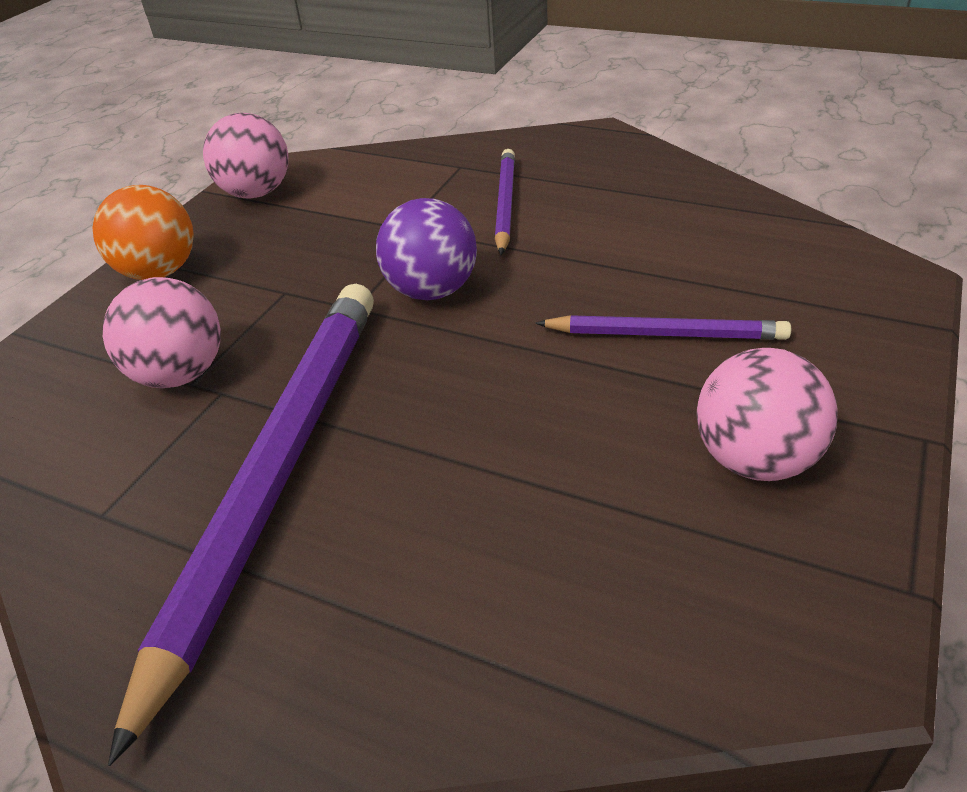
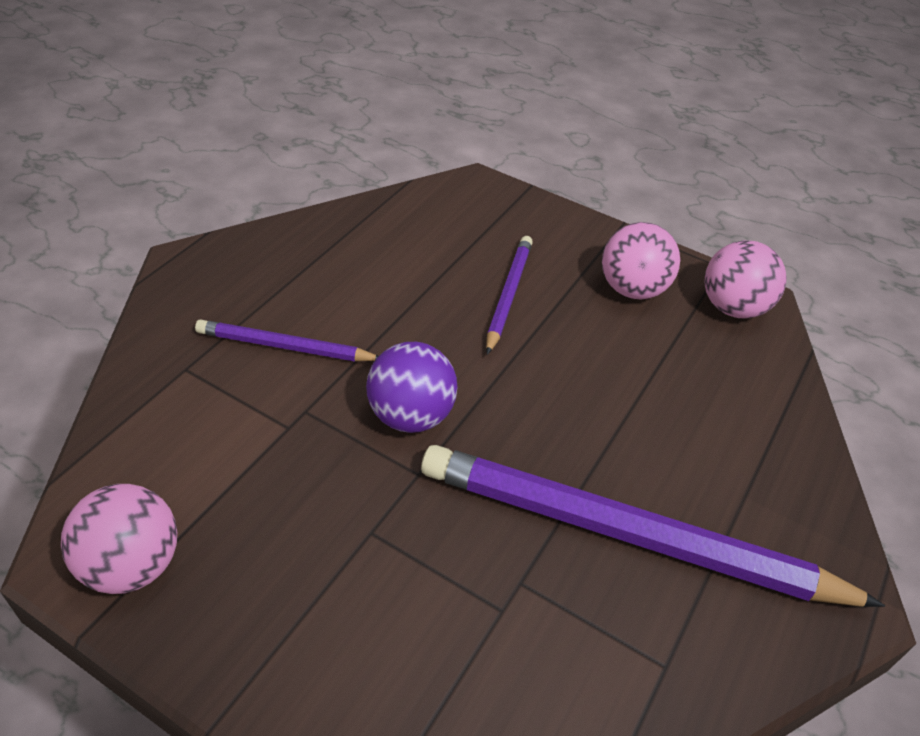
camera: 90 degrees left, 5 degrees up
orange ball [92,185,194,280] -> none
pink ball [103,277,221,388] -> pink ball moved to [704,240,787,319]

